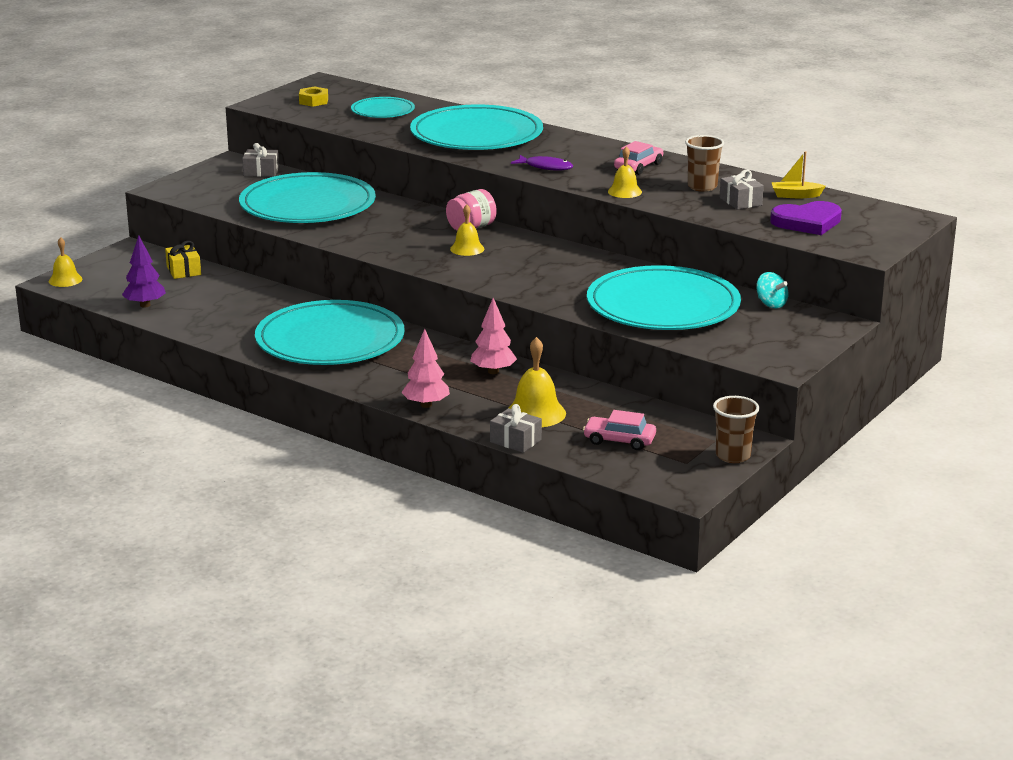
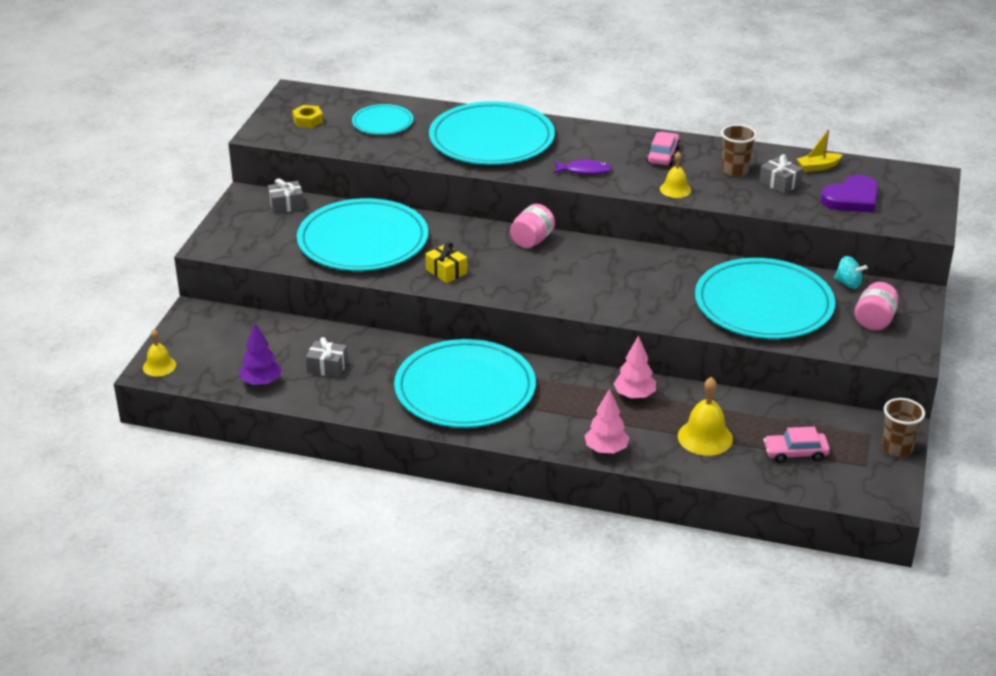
camera: 20 degrees left, 10 degrees up
yellow gift [165,241,201,279] -> yellow gift moved to [425,242,467,283]
yellow bell [450,205,484,256] -> none
grey gift [490,404,542,453] -> grey gift moved to [306,337,348,378]
none -> pink jar [855,282,898,331]

